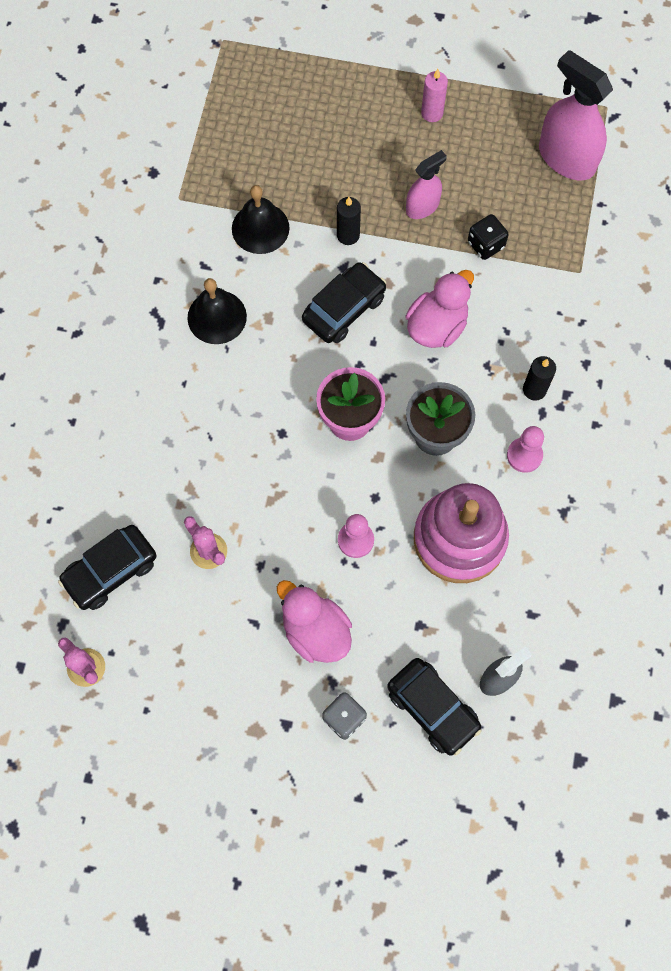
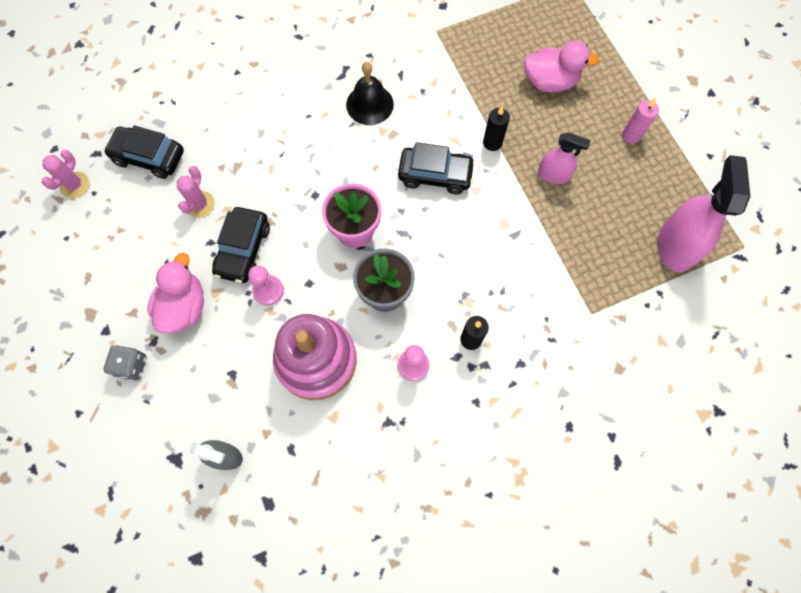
camera: 55 degrees right, 0 degrees up
black bell [232,185,290,254] -> none
black car [387,658,482,756] -> black car moved to [212,207,270,283]
pink duck [405,270,474,348] -> pink duck moved to [524,40,599,92]
black dice [468,214,509,260] -> none

